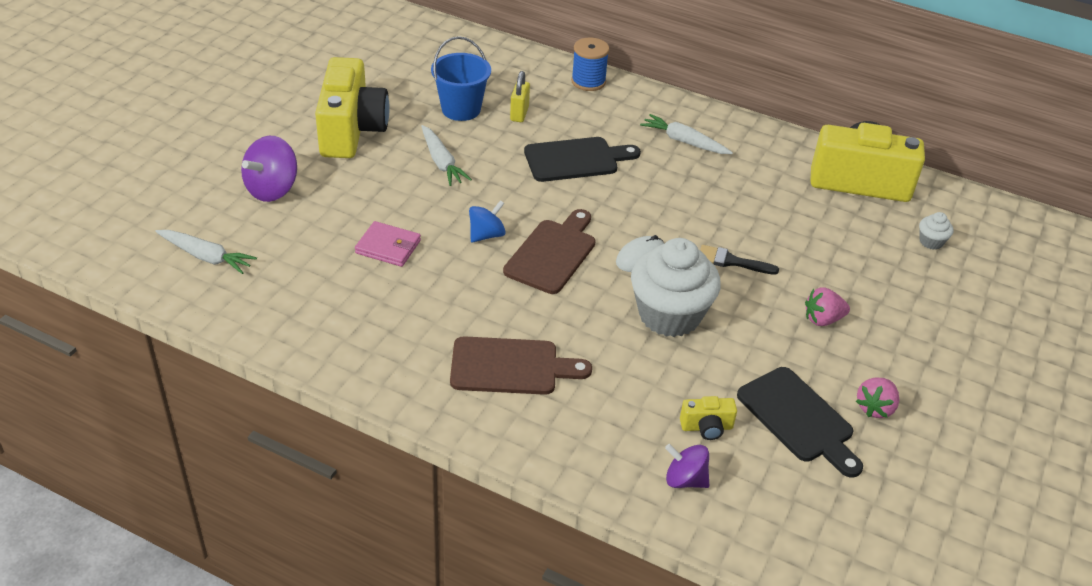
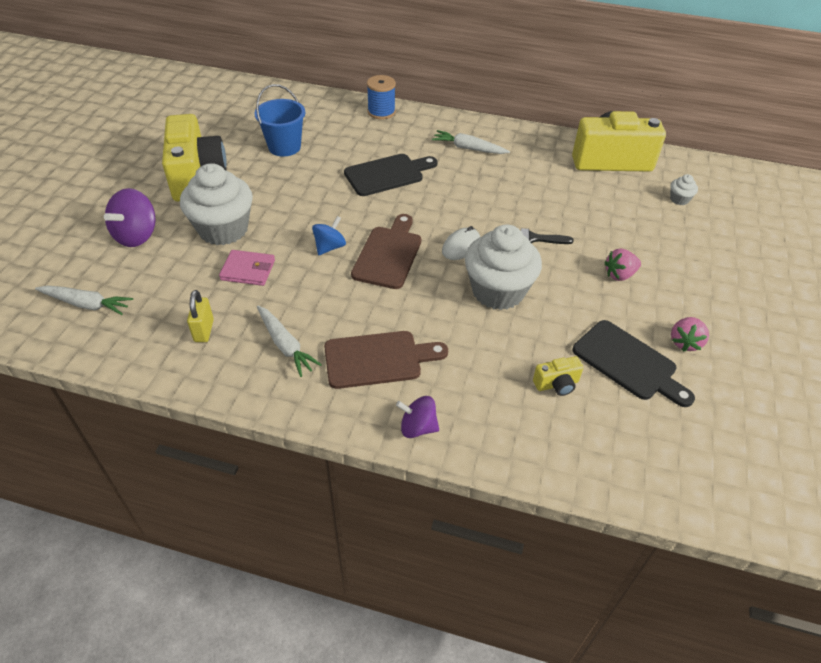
camera: 10 degrees left, 5 degrees up
white carrot [421,125,472,186] -> white carrot moved to [257,306,322,377]
yellow padlock [510,71,530,122] -> yellow padlock moved to [187,290,214,342]
purple spinning top [665,444,709,488] -> purple spinning top moved to [396,396,439,438]
none -> white cupcake [180,163,253,245]

